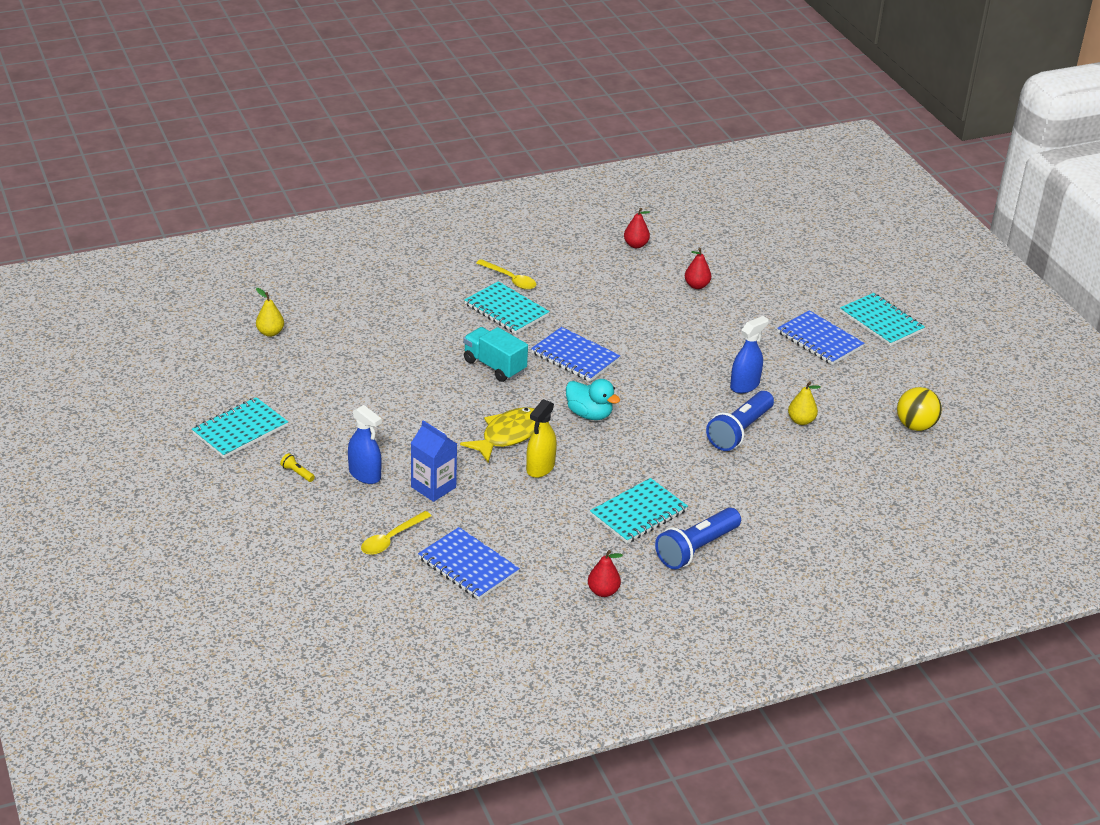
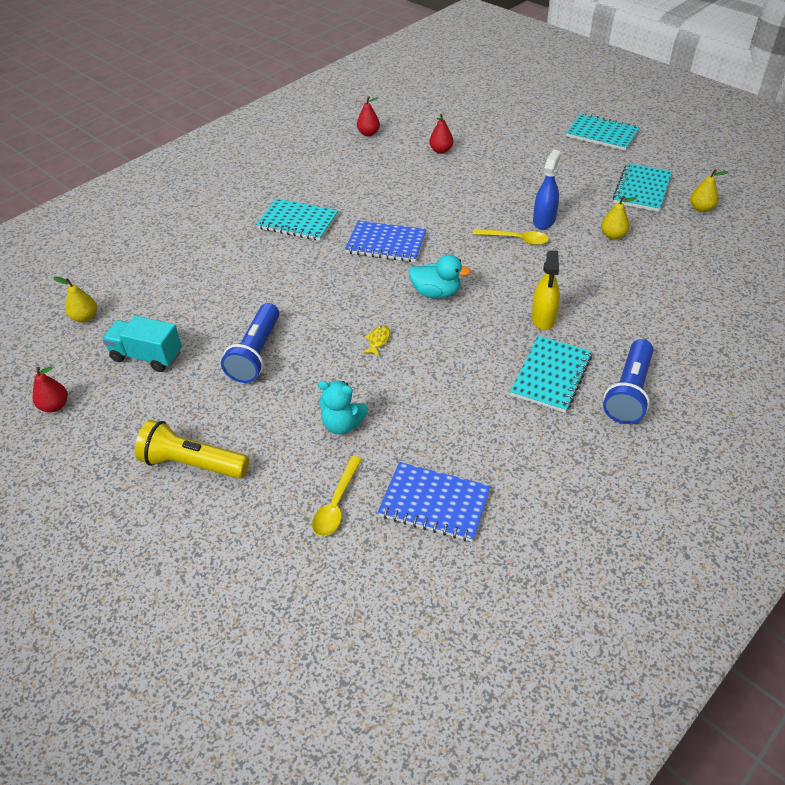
camera: 20 degrees left, 10 degrees up
turquoise notebook [192,397,288,458] -> turquoise notebook moved to [613,163,672,212]
yellow flashlight [280,453,315,482] -> yellow flashlight [135,420,249,479], size x2.49
blue spray bottle [348,405,382,484] -> none
blue carton [411,420,457,502] -> turquoise teddy bear [318,381,368,435]
yellow fish [460,407,536,463] -> yellow fish [363,325,390,356], size x0.44
turquoise truck [463,327,528,382] -> turquoise truck moved to [102,316,182,372]
yellow spoon [476,259,536,290] -> yellow spoon moved to [473,229,549,245]
yellow spray bottle [526,399,557,478] -> yellow spray bottle moved to [531,250,560,330]
red pear [588,550,623,597] -> red pear moved to [32,367,68,412]
blue flashlight [706,391,774,451] -> blue flashlight moved to [221,303,279,383]
blue notebook [777,310,864,365] -> none
yellow ball [897,387,942,431] -> yellow pear [690,169,728,212]

